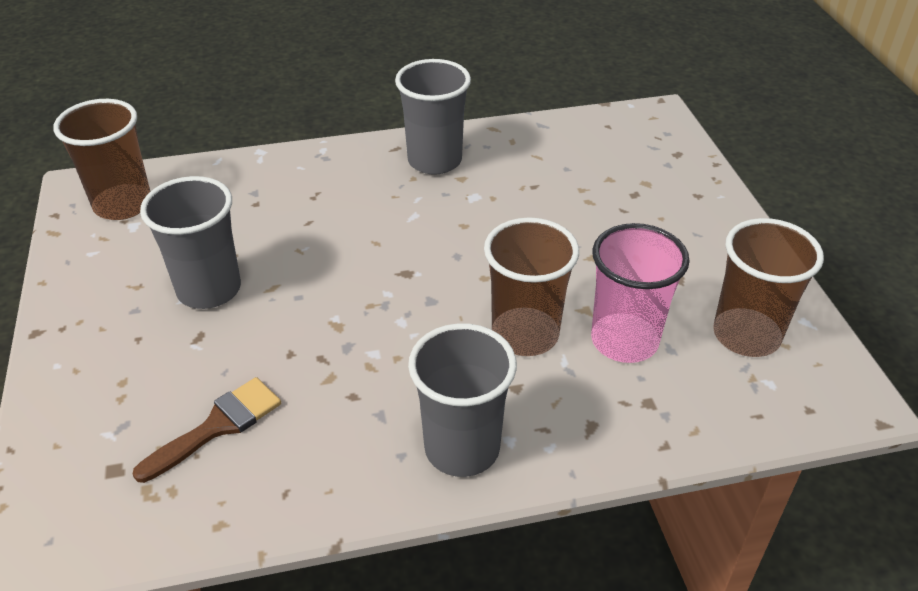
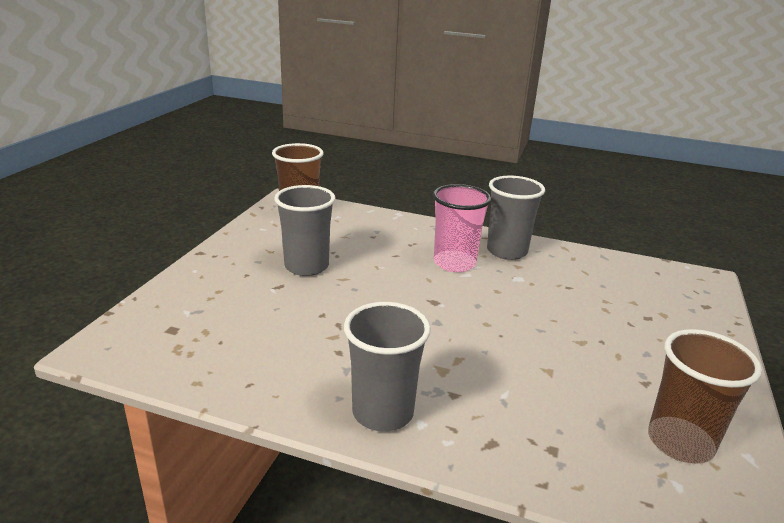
camera: 30 degrees right, 15 degrees down
brown brush [133,377,281,483] -> none
brown cup [484,217,579,356] -> none
pink cup [591,223,690,363] -> pink cup moved to [433,184,491,272]

